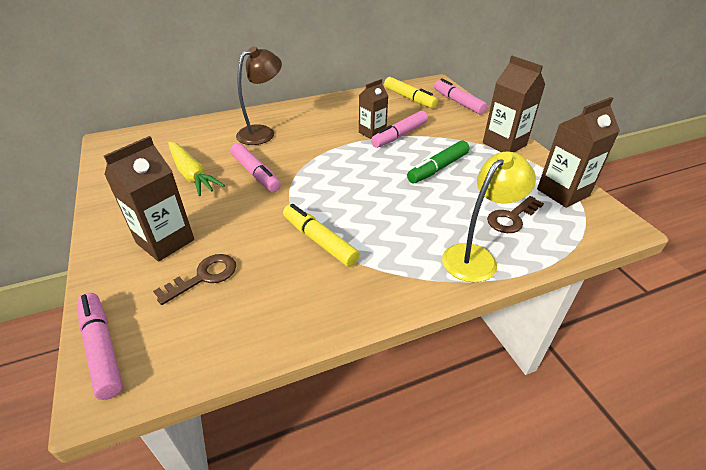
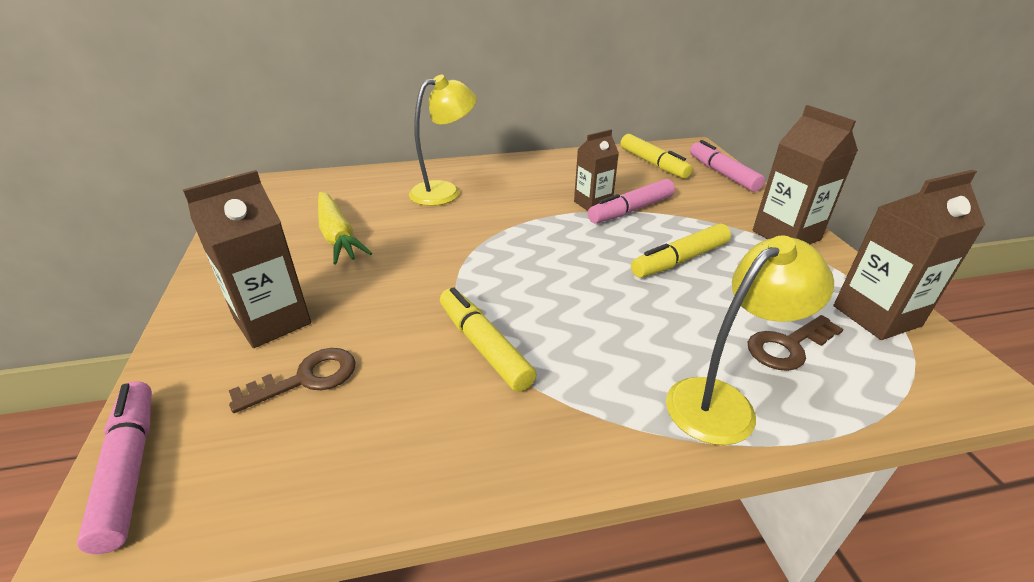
camera: 10 degrees right, 5 degrees down
pink marker [230,143,281,192] -> none
brown lamp [236,46,282,145] -> yellow lamp [409,75,477,206]
green marker [407,141,470,183] -> yellow marker [631,223,731,278]

